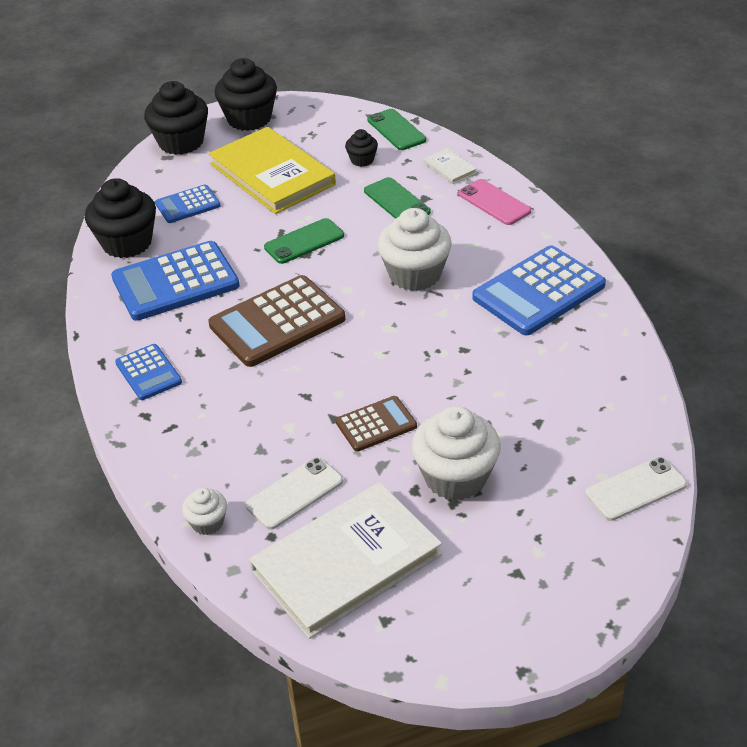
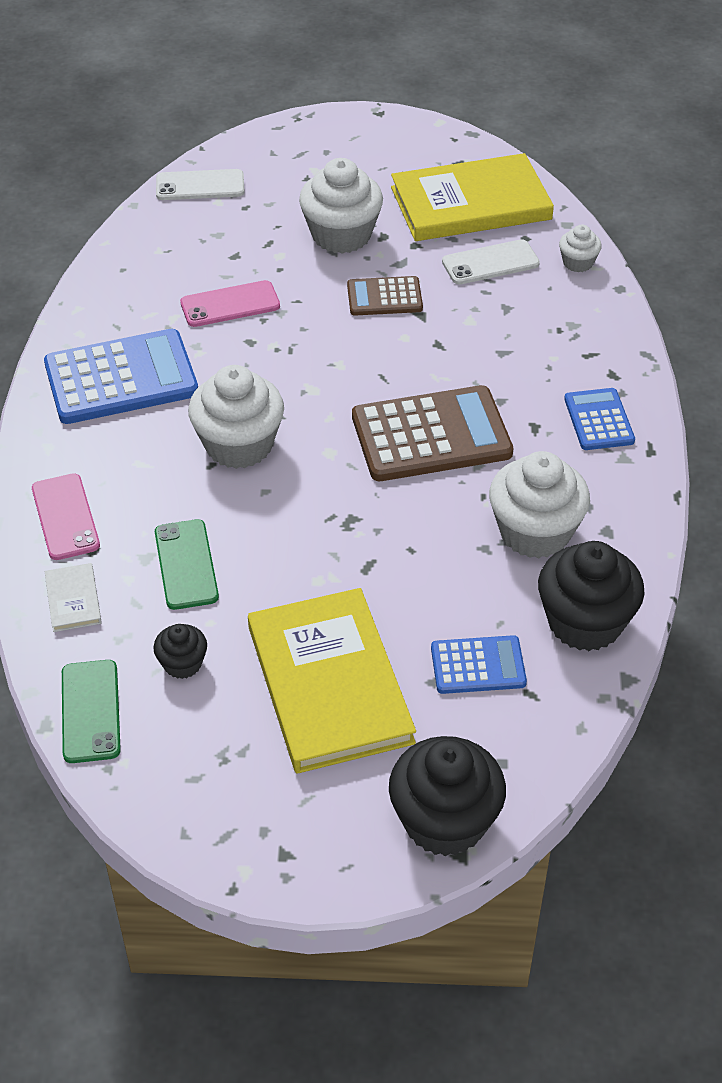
camera: 160 degrees left, 5 degrees up
blue calculator [111,241,240,321] -> white cupcake [489,451,590,558]
black cupcake [214,58,277,131] -> none
white book [249,482,442,639] -> yellow book [391,153,554,241]
green phone [264,218,344,264] -> none
none -> pink phone [180,280,280,327]

